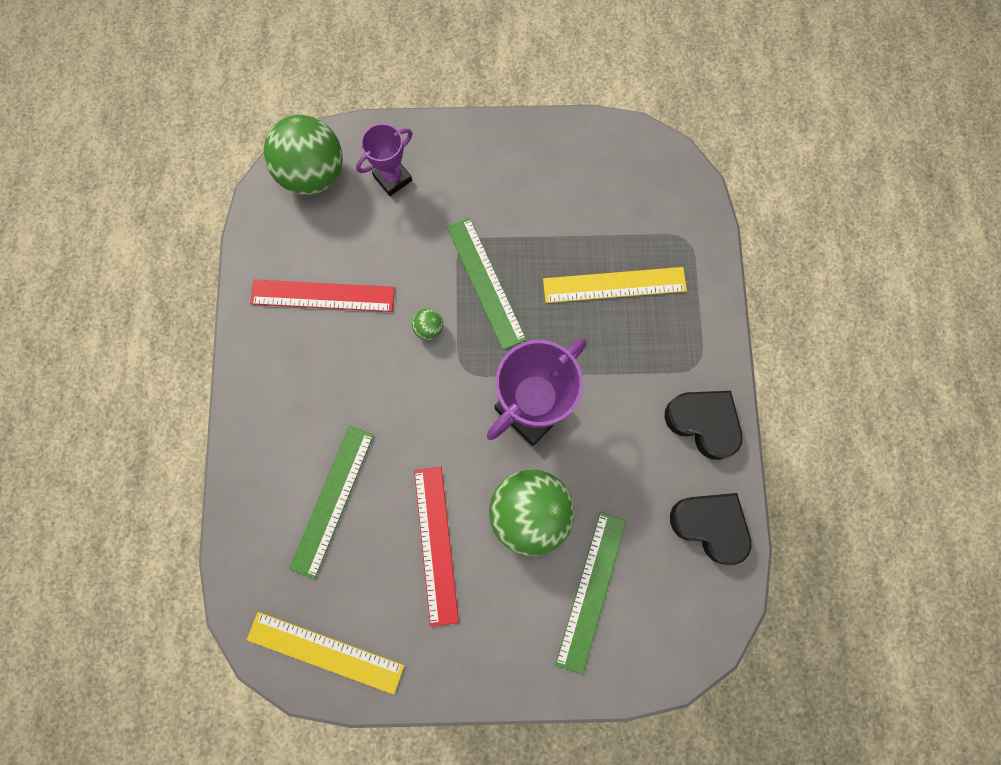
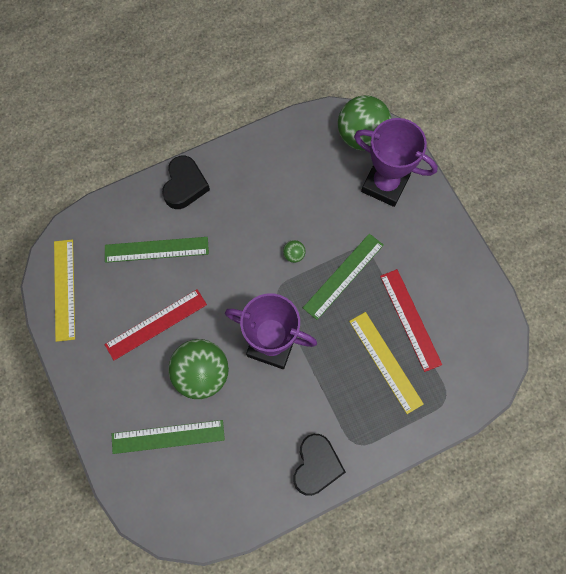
camera: 65 degrees right, 5 degrees down
red ruler [250,280,395,312] -> red ruler moved to [380,269,442,372]
purple trophy [356,123,412,196] -> purple trophy [354,118,438,207], size x1.77
black heart [670,493,751,565] -> black heart moved to [162,156,210,209]

